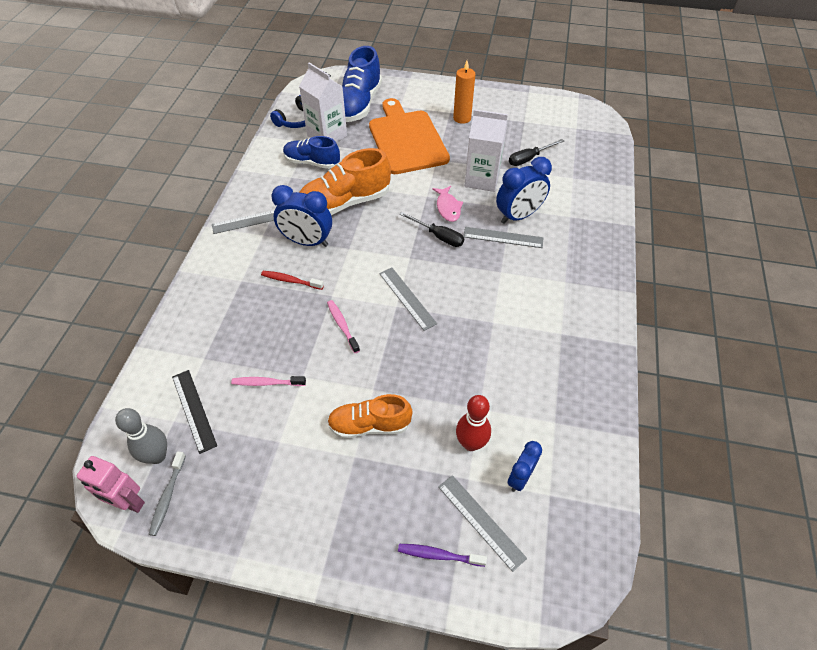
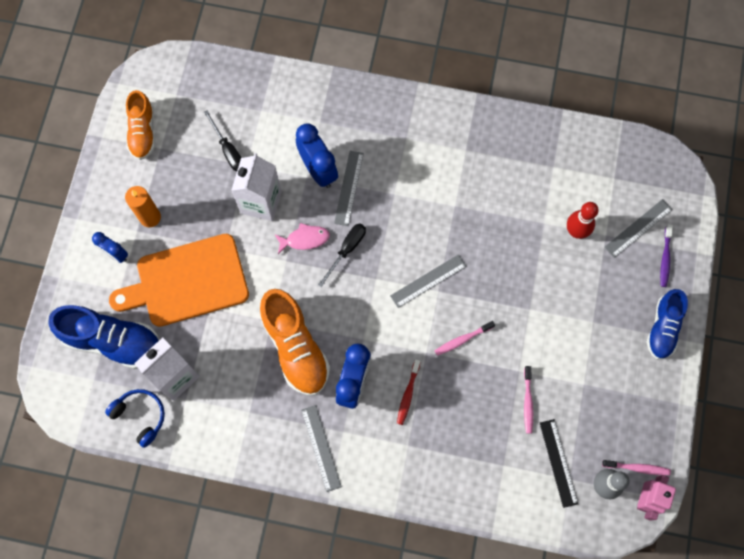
camera: 90 degrees left, 20 degrees up
grey toothbrush [149,451,186,536] -> pink toothbrush [602,460,671,475]
black ruler [172,370,217,454] -> black ruler turned 75 degrees counterclockwise [540,419,578,508]
blue shoe [283,136,340,169] -> blue shoe moved to [646,289,688,359]
orange shoe [327,394,413,439] -> orange shoe moved to [126,90,155,160]
blue clock [507,441,542,492] -> blue clock moved to [92,232,128,263]

